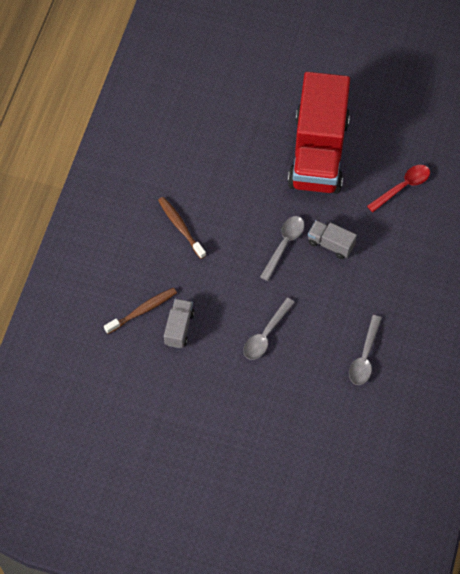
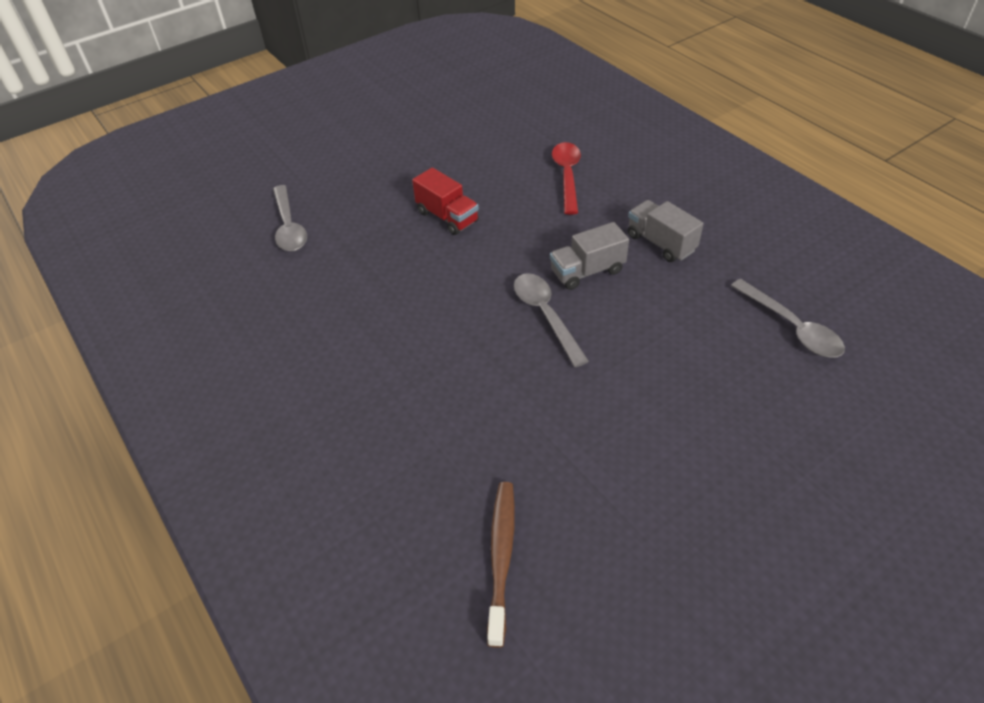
camera: 50 degrees left, 15 degrees down
brown toothbrush [158,197,206,259] -> none
grey truck [164,299,194,348] -> grey truck moved to [628,200,704,262]
grey spoon [243,298,295,360] -> grey spoon moved to [273,185,307,251]
red truck [288,72,350,194] -> red truck [412,167,479,235], size x0.40

